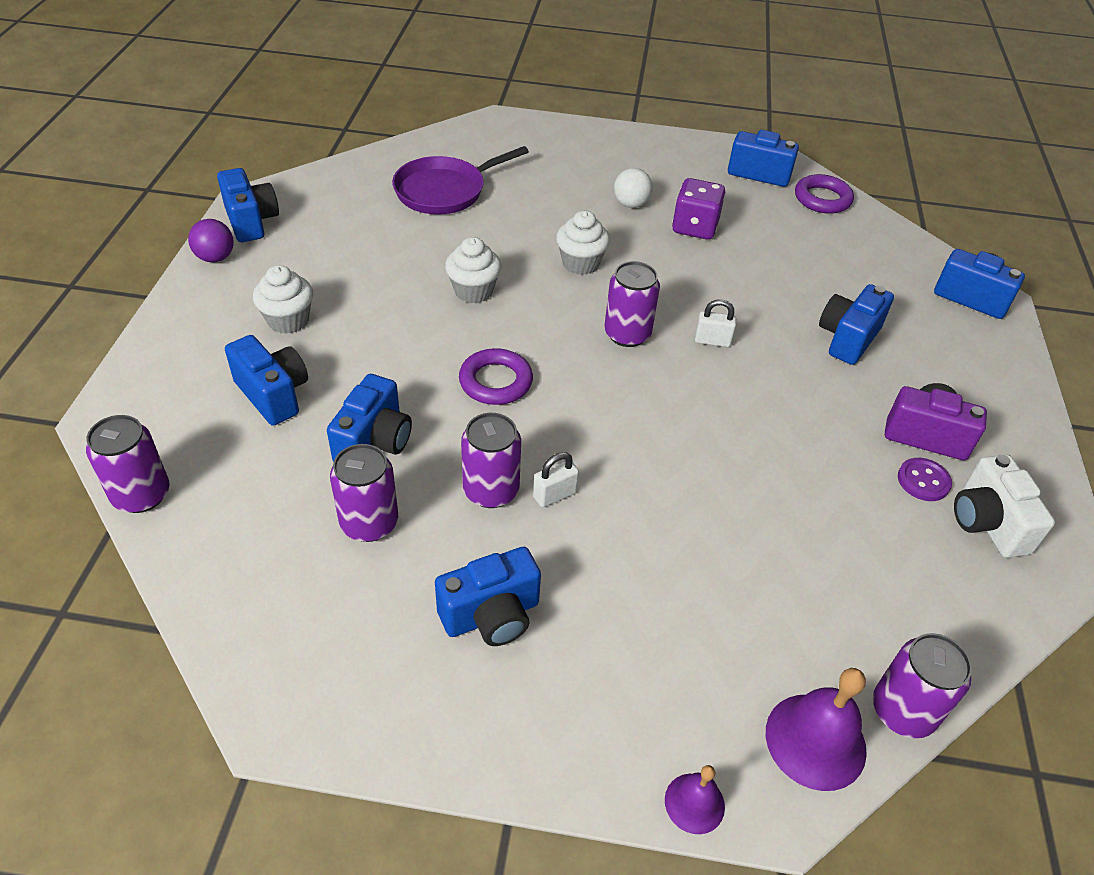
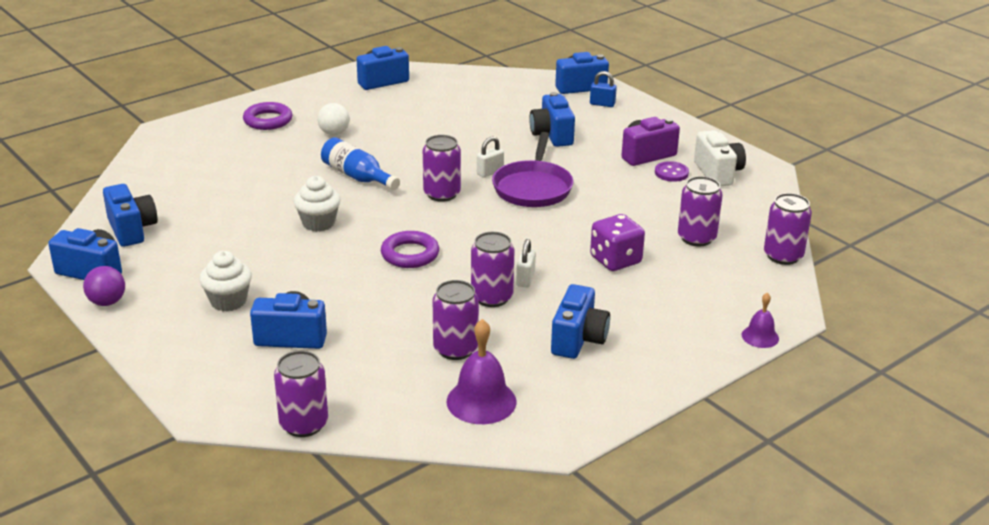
camera: 45 degrees left, 15 degrees down
blue camera [327,374,412,462] -> blue camera moved to [103,184,158,247]
purple pan [392,146,529,215] -> purple pan moved to [492,132,573,207]
white cupcake [556,210,610,275] -> blue bottle [321,137,400,190]
purple dice [672,178,725,240] -> purple dice moved to [590,214,645,271]
purple bell [766,668,867,791] -> purple bell moved to [447,319,516,424]
purple ring [795,174,854,214] -> purple ring moved to [243,102,292,130]
white camera [954,455,1055,558] -> white camera turned 135 degrees counterclockwise [694,130,746,186]
none -> blue padlock [590,71,617,107]
none -> purple can [678,176,723,246]

